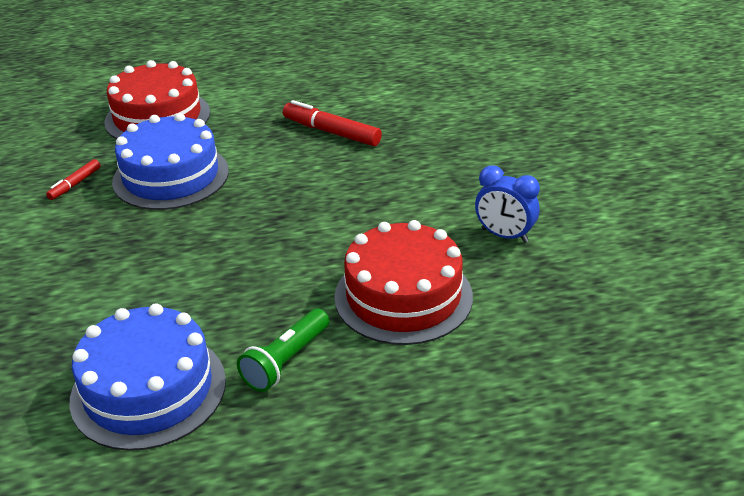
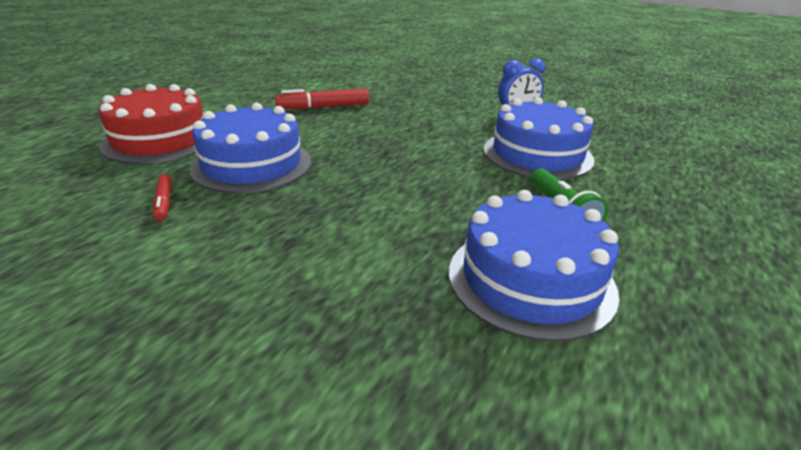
camera: 50 degrees left, 5 degrees down
red cake [334,220,473,345] -> blue cake [483,97,595,180]

